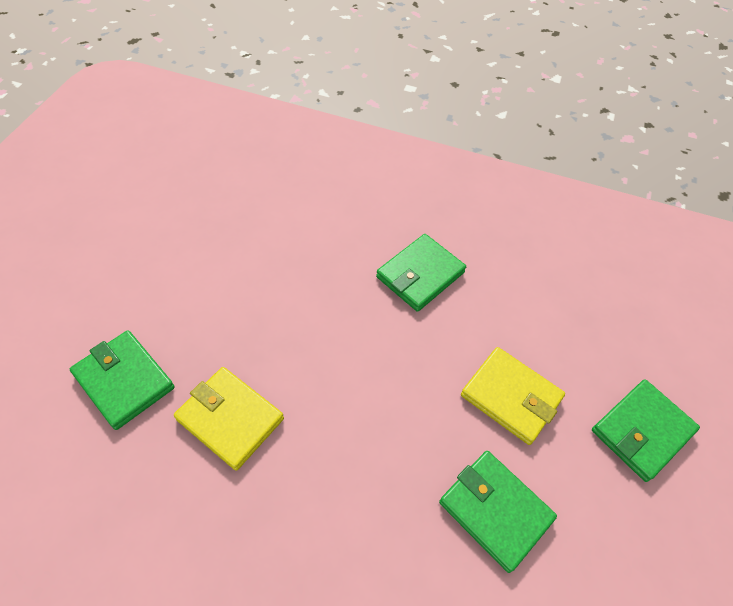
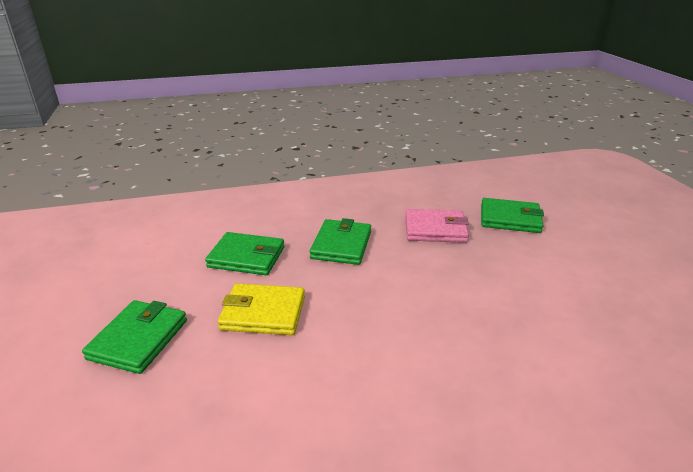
camera: 150 degrees right, 25 degrees down
yellow wallet [174,367,284,471] -> pink wallet [405,209,469,243]
green wallet [376,234,466,312] -> green wallet moved to [310,218,371,265]

